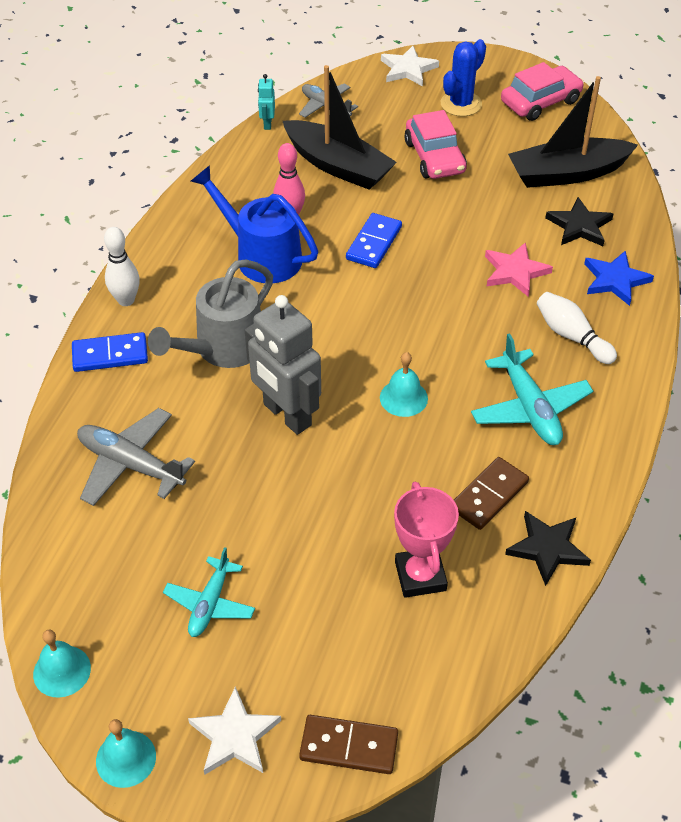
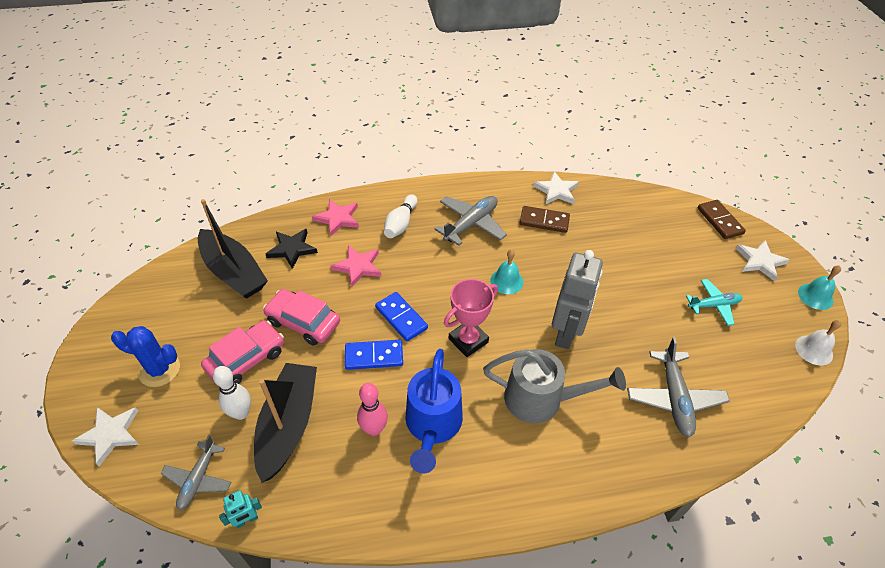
camera: 120 degrees left, 0 degrees up
turquoise bell [33,629,91,698] -> white bell [795,320,841,365]
blue domino [72,332,148,372] -> blue domino moved to [375,292,428,342]
white bowling pin [104,227,140,306] -> white bowling pin moved to [213,366,251,420]
pink trophy [394,482,459,598] -> pink trophy moved to [444,279,498,357]
turquoise plane [471,333,593,445] -> grey plane [434,196,507,246]
pink car [501,62,584,121] -> pink car moved to [263,289,340,345]
black star [505,511,591,586] -> white star [533,171,579,204]
blue star [584,251,654,306] -> pink star [312,199,359,237]

